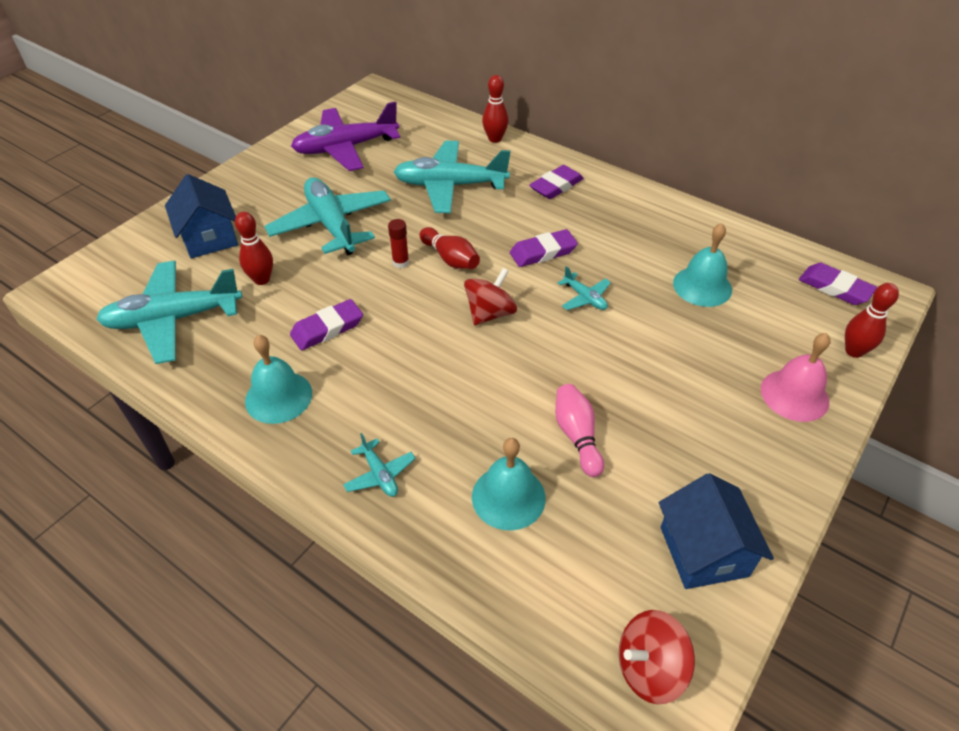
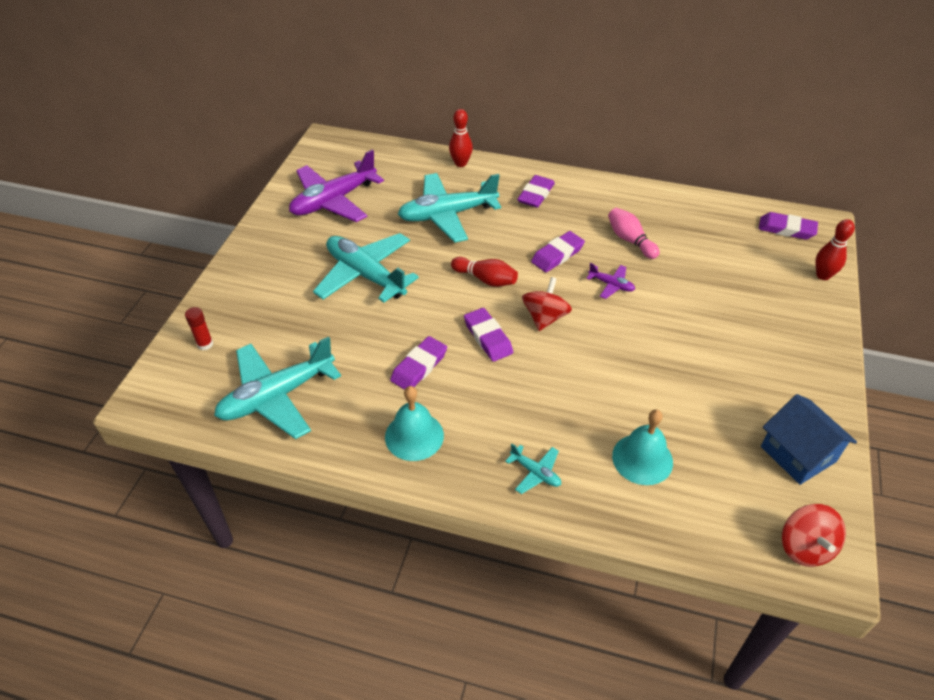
camera: 20 degrees left, 0 degrees up
blue house [165,174,238,258] -> none
red bowling pin [235,212,273,285] -> none
red glue stick [388,219,409,268] -> red glue stick moved to [185,307,213,350]
pink bowling pin [555,384,604,477] -> pink bowling pin moved to [608,208,660,259]
turquoise plane [558,266,611,310] -> purple plane [586,263,635,299]
red spinning top [619,610,695,704] -> red spinning top turned 60 degrees counterclockwise [782,504,846,567]
turquoise bell [673,223,732,307] -> none
pink bell [761,333,831,422] -> none
none -> purple eraser [464,308,513,362]

